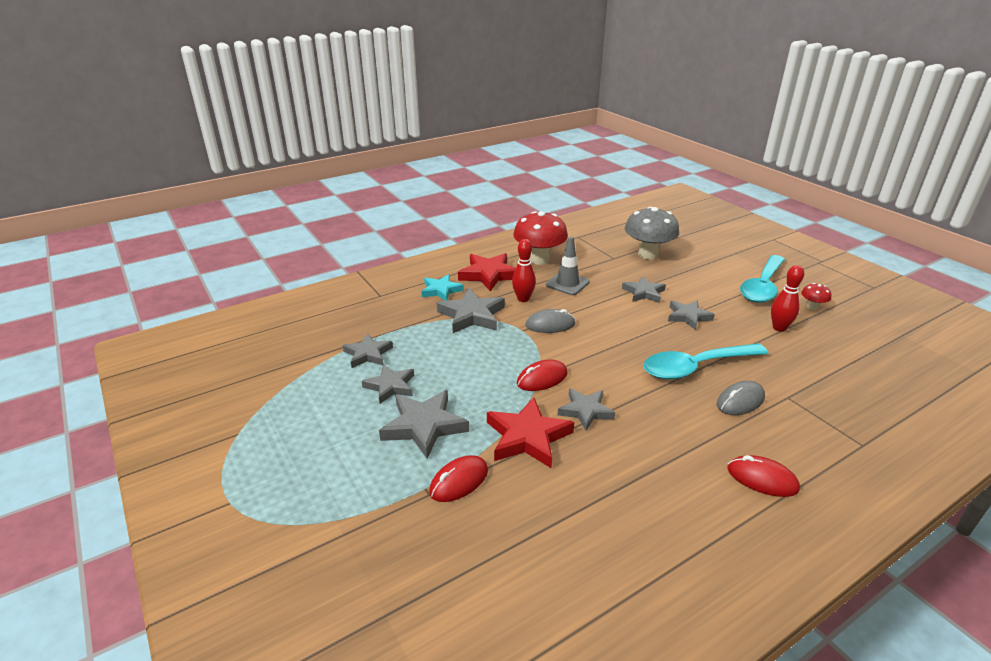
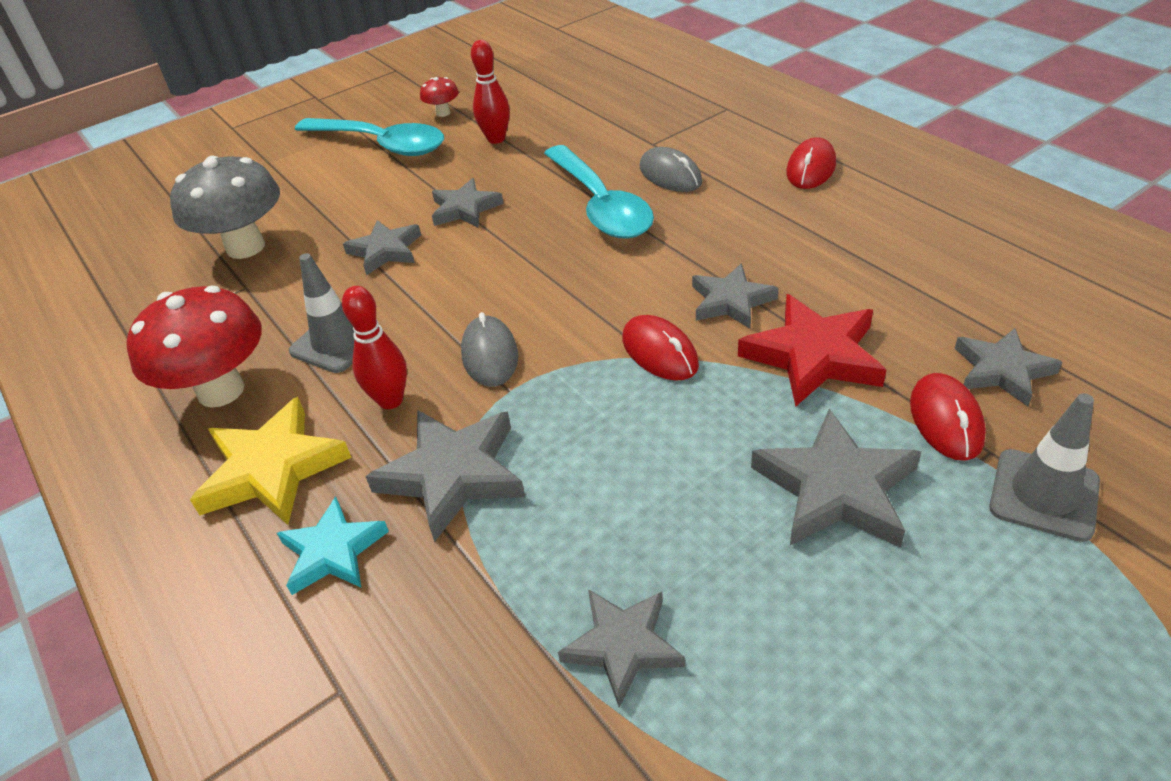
camera: 90 degrees left, 10 degrees up
grey star [362,364,414,404] -> grey star moved to [955,328,1062,406]
red mouse [429,455,488,502] -> red mouse turned 45 degrees clockwise [910,373,986,461]
red star [458,253,516,291] -> yellow star [190,397,352,525]
none -> grey traffic cone [989,393,1100,542]

